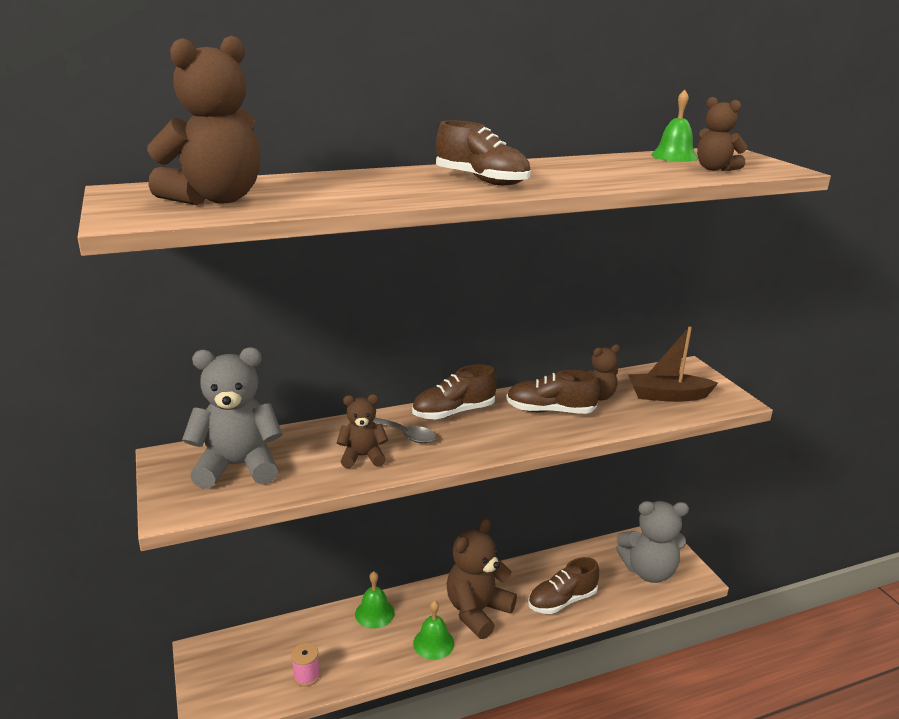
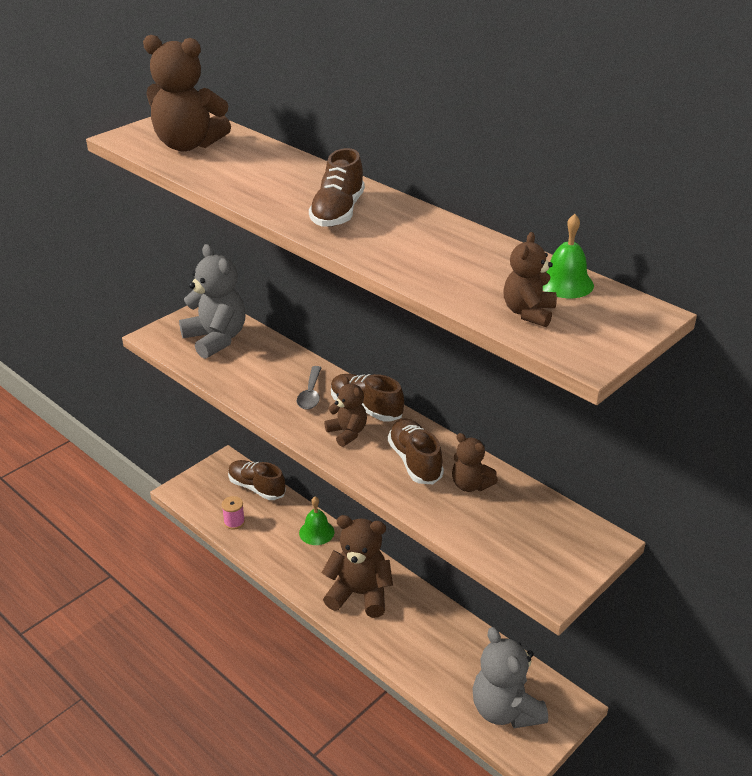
camera: 65 degrees right, 10 degrees up
brown teddy bear [337,394,388,468] -> brown teddy bear moved to [324,377,367,447]
green bell [413,600,454,660] -> none
brown shoe [528,557,599,614] -> brown shoe moved to [228,460,286,500]
brown boat [628,326,718,402] -> none

